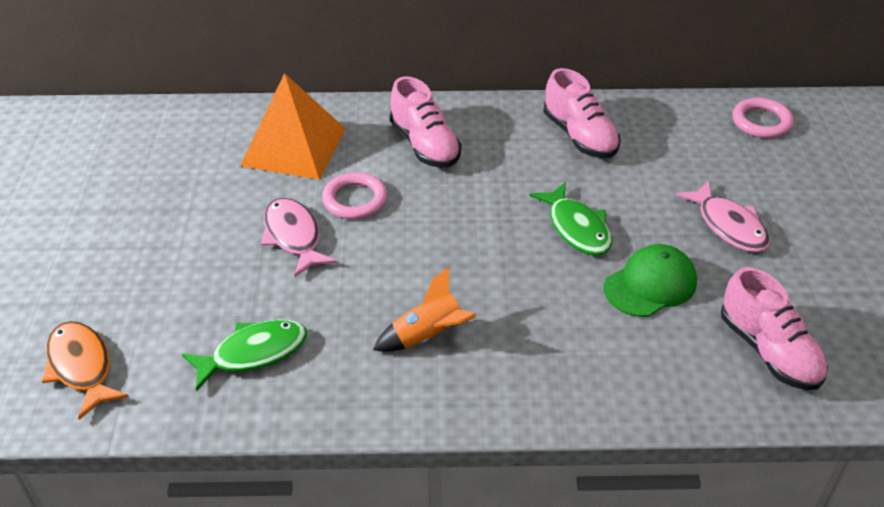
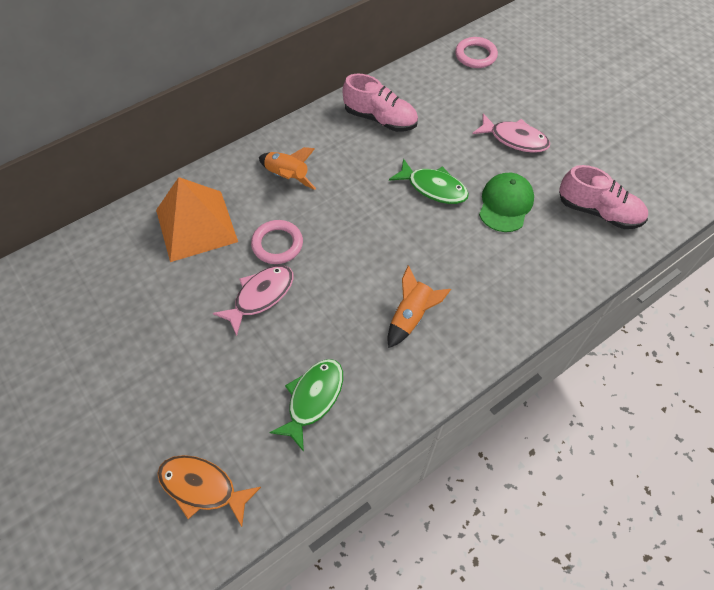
camera: 35 degrees left, 15 degrees up
pink fish [261,198,337,277] -> pink fish turned 105 degrees clockwise [213,265,294,336]
pink shoe [390,76,461,168] -> orange rocket [259,147,316,190]

